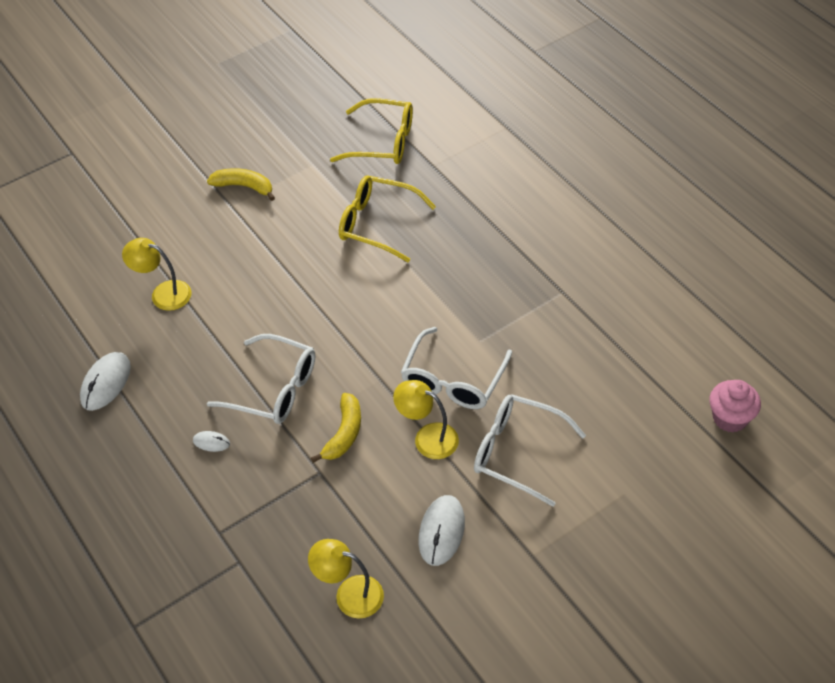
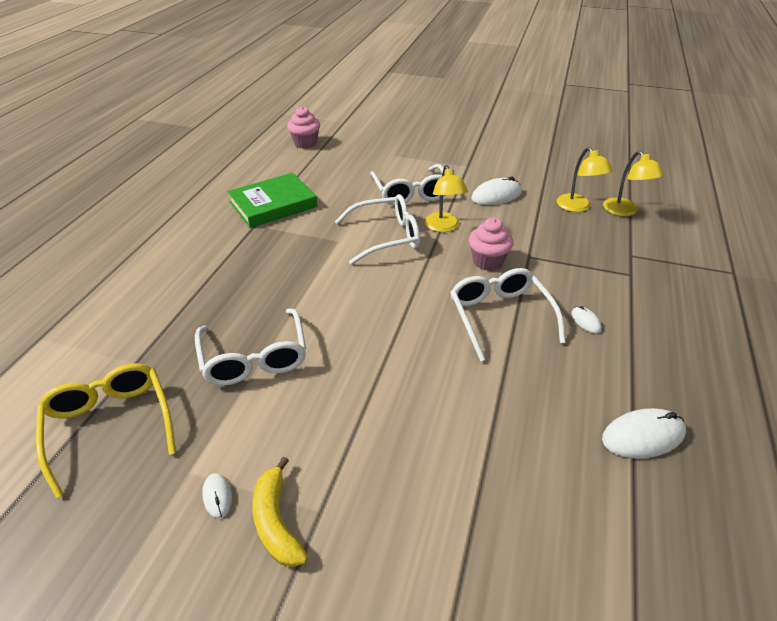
camera: 130 degrees left, 10 degrees down
yellow lamp [122,238,192,311] -> yellow lamp moved to [603,151,664,216]
yellow banana [311,393,361,463] -> pink cupcake [469,218,513,271]
yellow glasses [339,175,436,262] -> white glasses [195,309,306,386]
none -> white mouse [202,473,232,518]
none -> green book [227,173,317,228]

